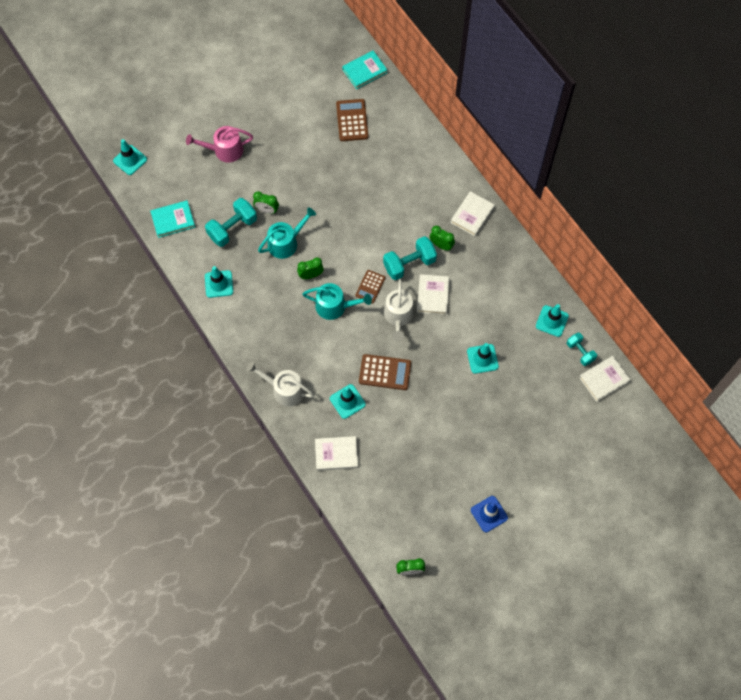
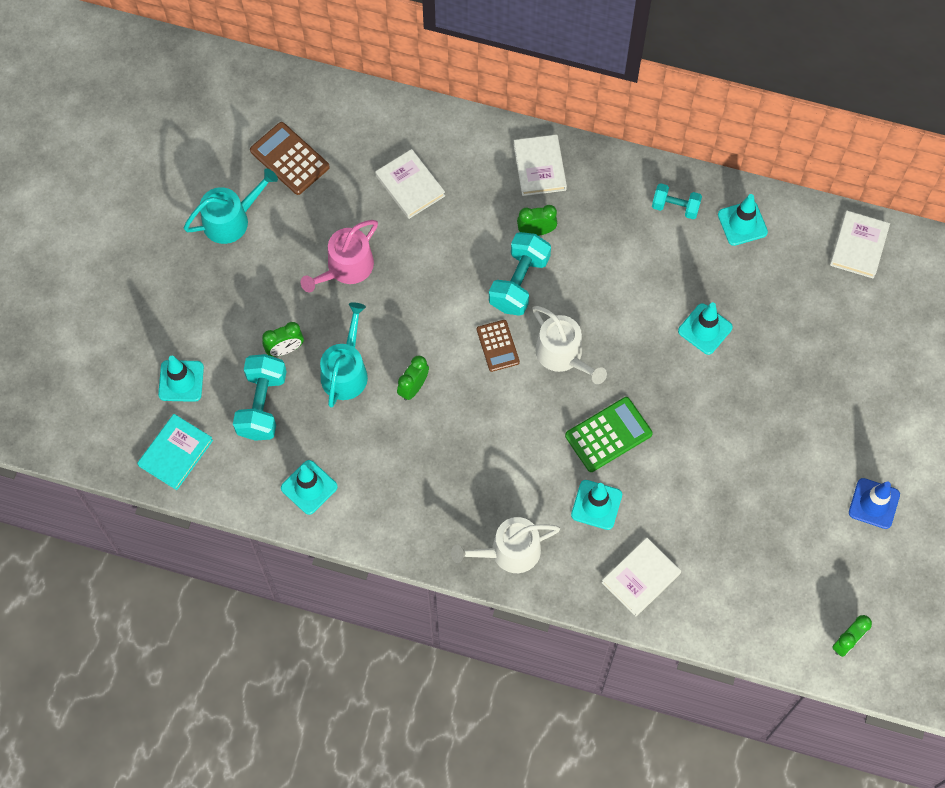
camera: 40 degrees left, 0 degrees up
turquoise traffic cone [113,139,147,175] -> turquoise traffic cone moved to [158,356,204,402]
pink watering can [186,126,253,162] -> pink watering can moved to [301,220,378,292]
turquoise watering can [302,283,372,320] -> turquoise watering can moved to [183,168,278,244]
turquoise book [342,50,387,89] -> none
brown calculator [359,354,411,390] -> green calculator [565,397,653,472]
white book [417,274,450,315] -> white book moved to [375,149,445,219]
turquoise dumbbell [567,333,597,366] -> turquoise dumbbell moved to [652,183,702,219]

